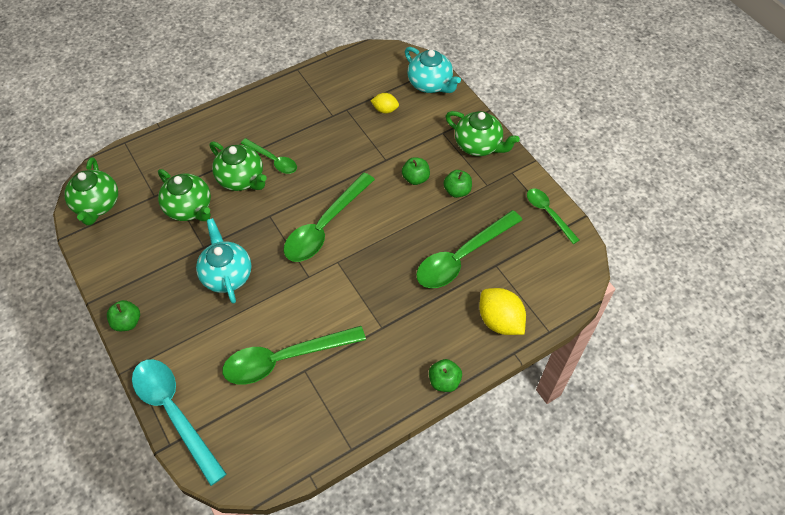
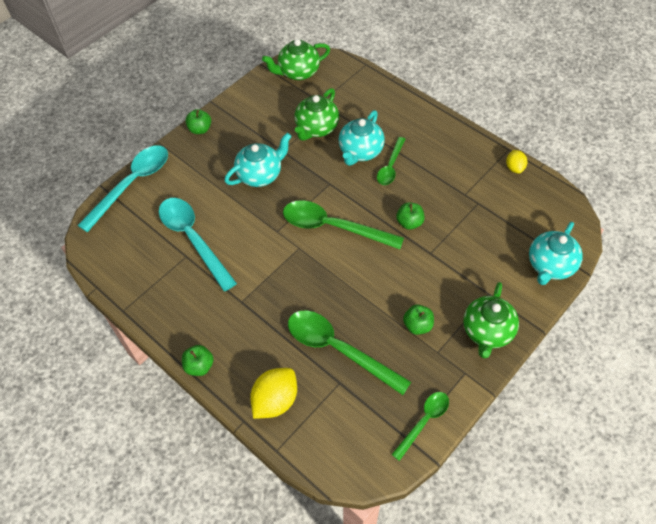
camera: 75 degrees right, 0 degrees up
green teapot [210,141,267,191] -> turquoise teapot [338,110,385,166]
green spoon [222,326,366,385] -> turquoise spoon [159,198,237,291]
yellow lemon [371,93,399,113] -> yellow lemon moved to [506,150,527,173]
green apple [402,157,430,185] -> green apple moved to [396,202,425,230]

